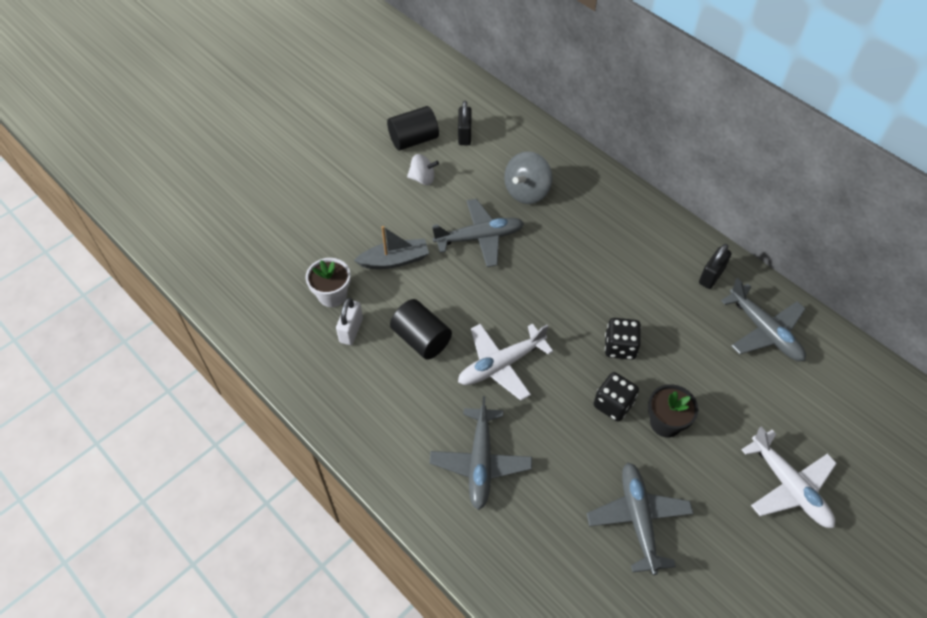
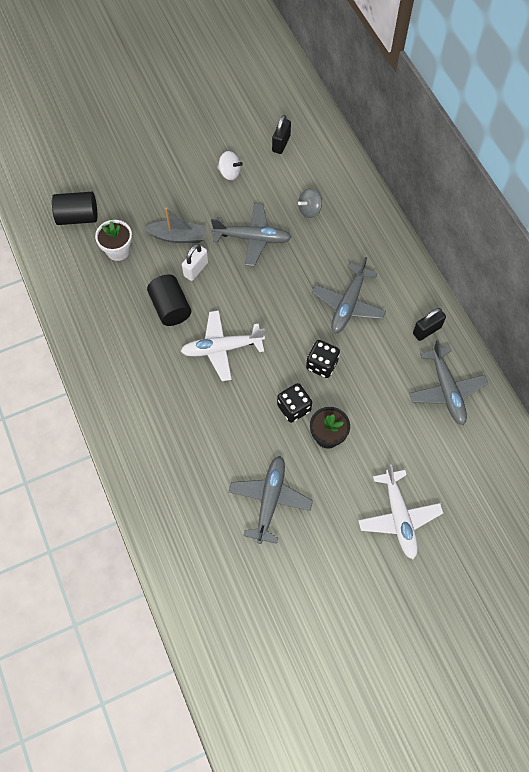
camera: 20 degrees right, 10 degrees up
white padlock [336,298,363,345] -> white padlock moved to [182,244,208,281]
black cylinder [387,106,439,150] -> black cylinder moved to [52,192,97,225]
grey plane [430,396,532,510] -> grey plane moved to [312,257,386,333]
grey spinning top [504,151,552,204] -> grey spinning top [298,188,322,218], size x0.64

